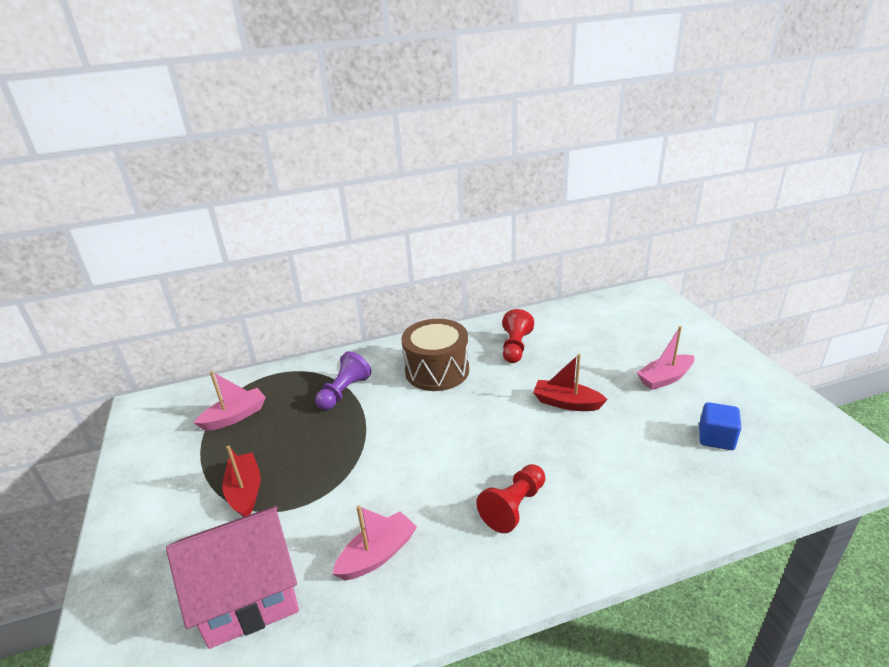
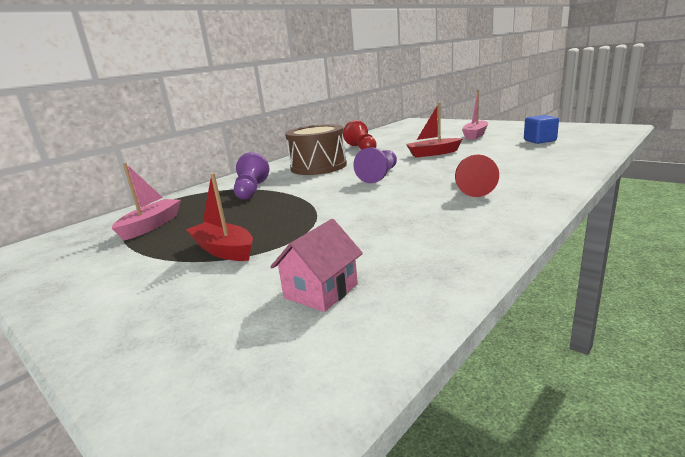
camera: 30 degrees left, 10 degrees down
pink house [166,506,299,649] -> pink house [270,219,363,312], size x0.53
pink boat [332,505,417,580] -> none
none -> purple pawn [353,147,397,183]

